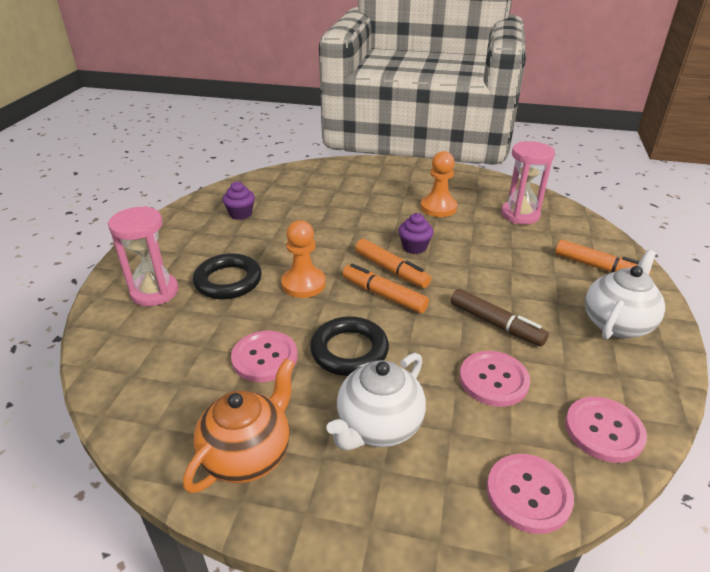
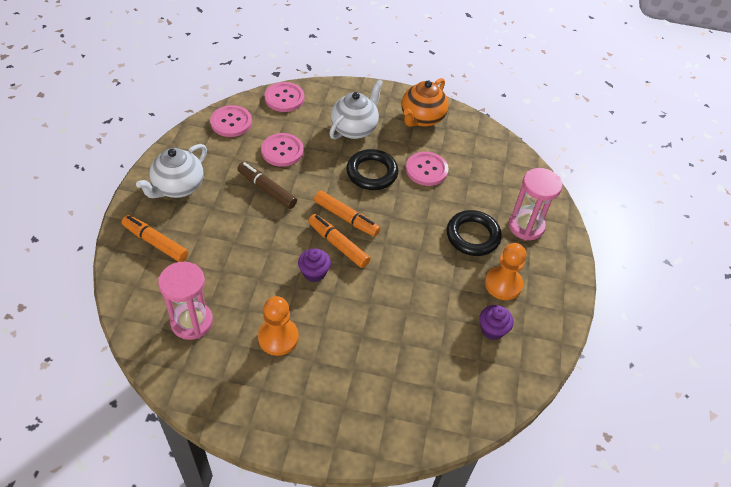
camera: 175 degrees right, 15 degrees up
orange pawn [281,220,326,298] -> orange pawn moved to [485,243,526,300]

